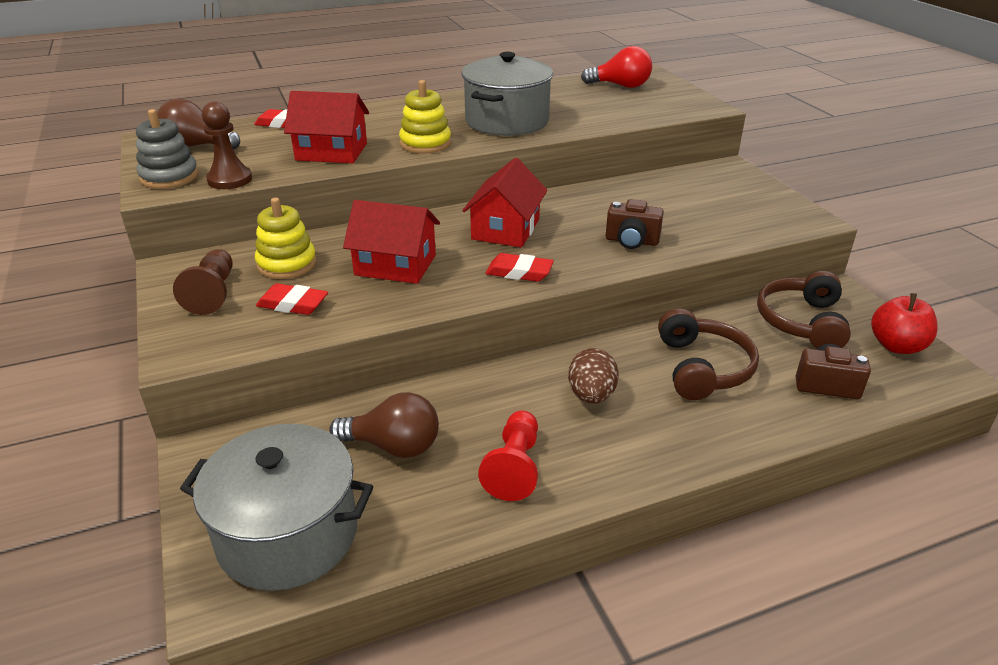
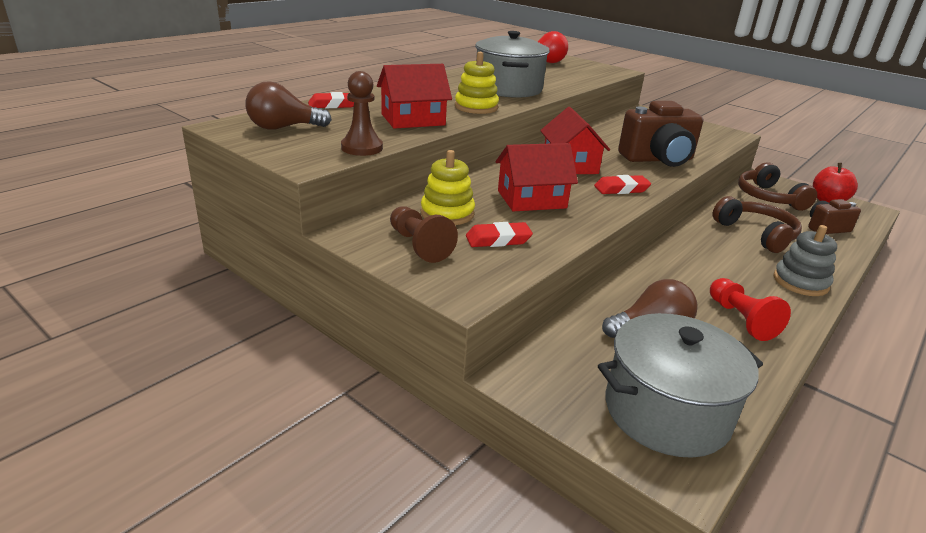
camera: 30 degrees left, 5 degrees down
grey stacking toy [136,109,199,189] -> grey stacking toy moved to [774,225,837,296]
brown egg [568,348,619,404] -> none
brown camera [605,199,664,249] -> brown camera [618,101,703,167], size x1.81

